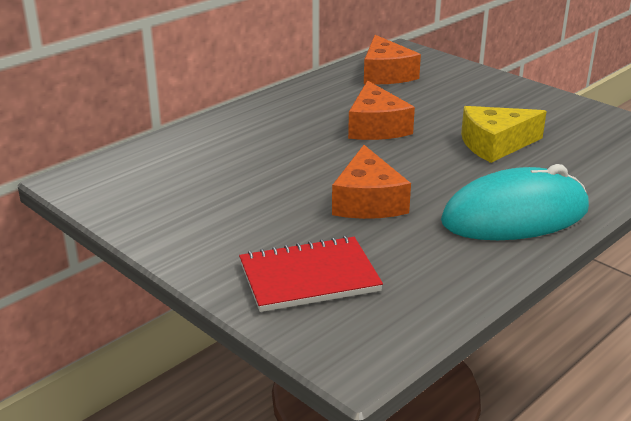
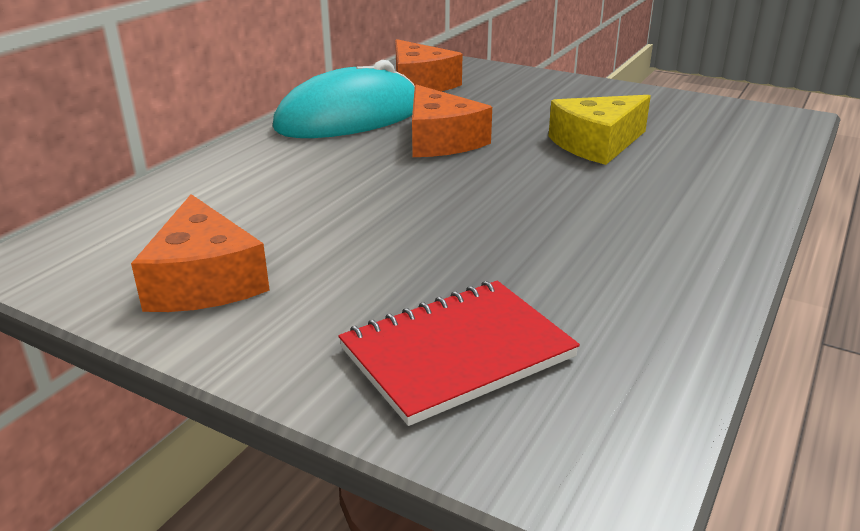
camera: 15 degrees left, 0 degrees up
orange cheese [332,145,411,219] -> orange cheese moved to [131,194,270,312]
turquoise mouse [441,164,589,240] -> turquoise mouse moved to [273,60,415,138]

